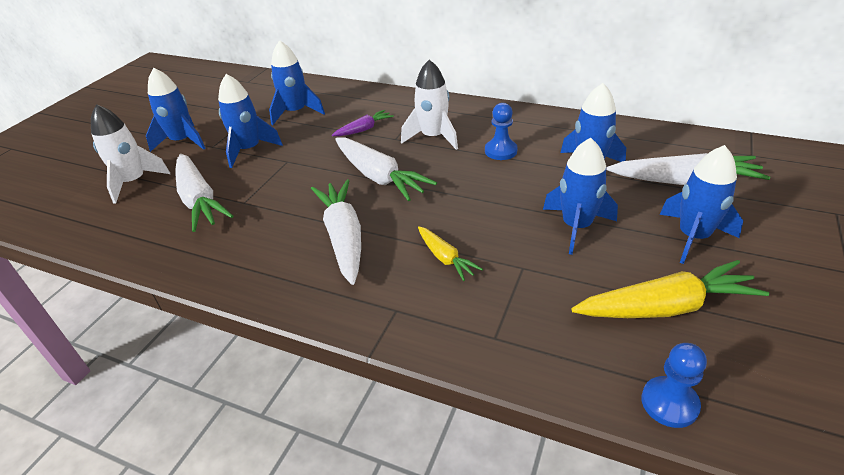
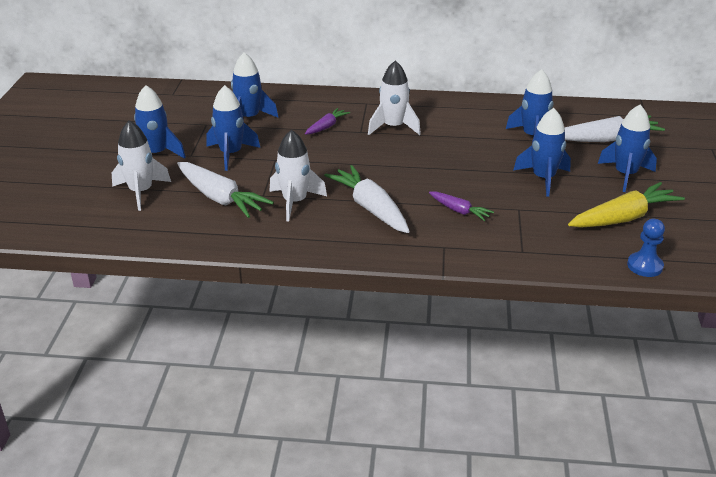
camera: 20 degrees left, 5 degrees down
white carrot [335,138,437,201] -> none
yellow carrot [418,226,483,281] -> purple carrot [429,191,494,221]
blue pawn [485,103,518,160] -> none
none -> white rocket [269,130,327,221]

